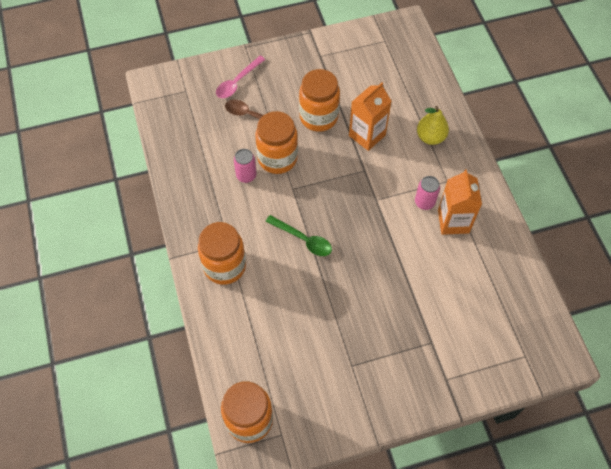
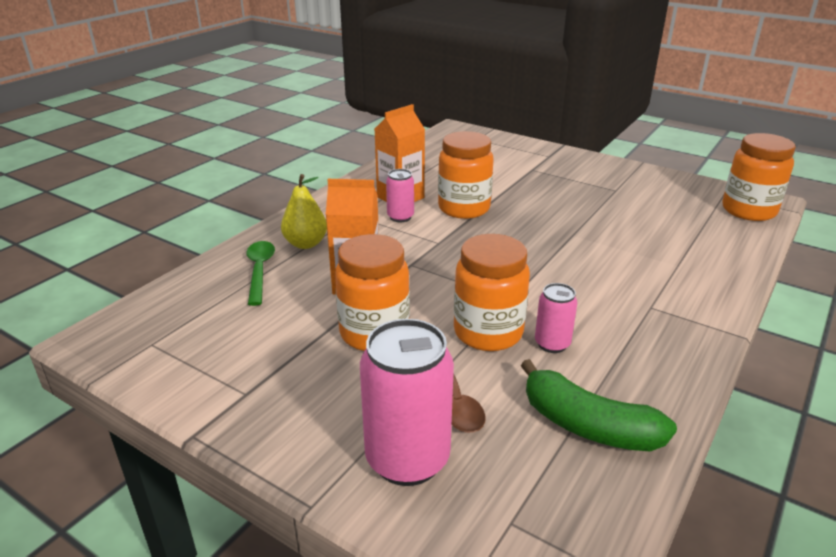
camera: 130 degrees left, 30 degrees down
orange jar [198,222,246,285] -> orange jar moved to [438,131,494,219]
pink spoon [216,56,265,98] -> pink can [360,319,454,486]
green spoon [265,215,332,256] -> green spoon moved to [246,241,275,306]
none -> green banana [521,359,677,451]

